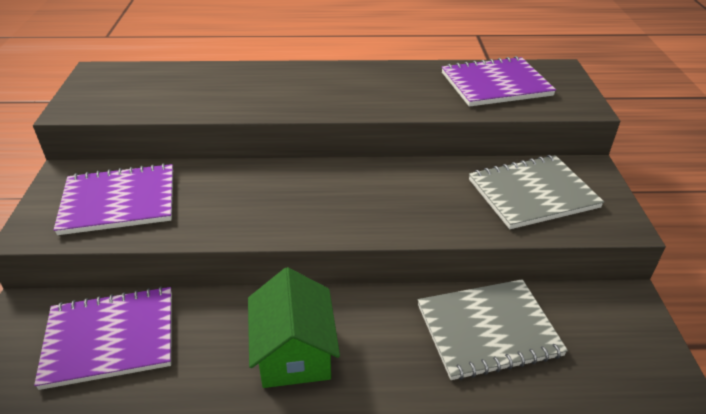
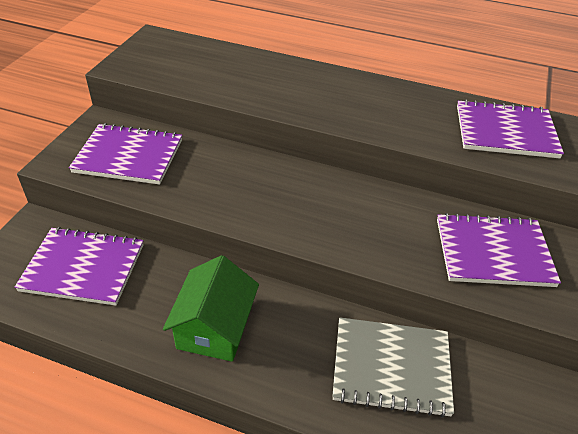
camera: 20 degrees right, 5 degrees up
grey notebook [469,155,604,229] -> purple notebook [437,213,561,287]

